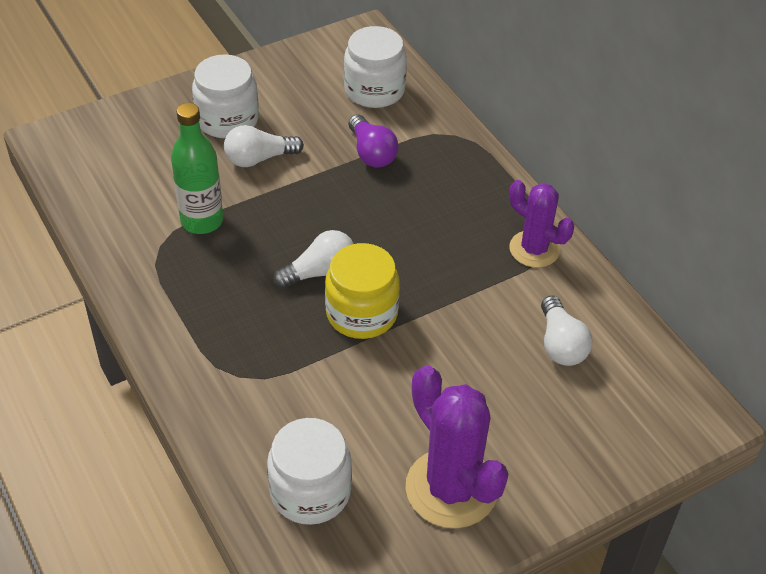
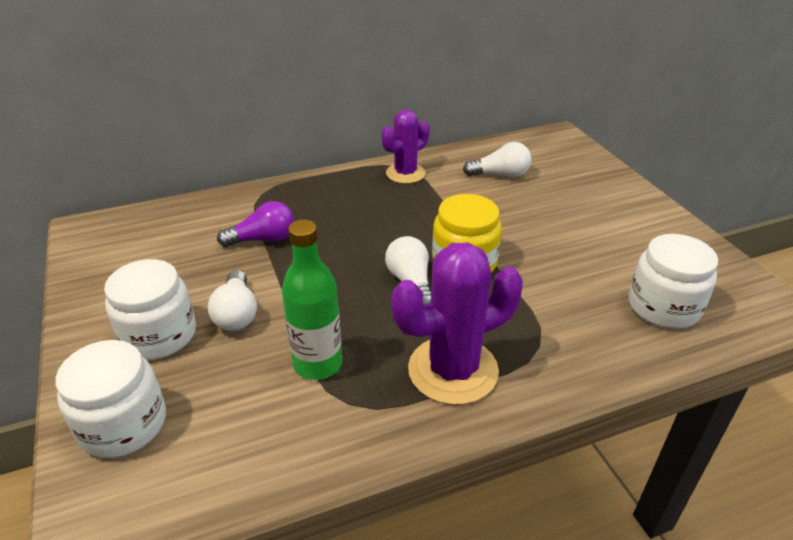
camera: 80 degrees left, 10 degrees down
white jar [344,26,407,108] -> white jar moved to [55,340,166,458]
purple cactus [405,365,508,528] -> purple cactus moved to [391,243,523,405]

